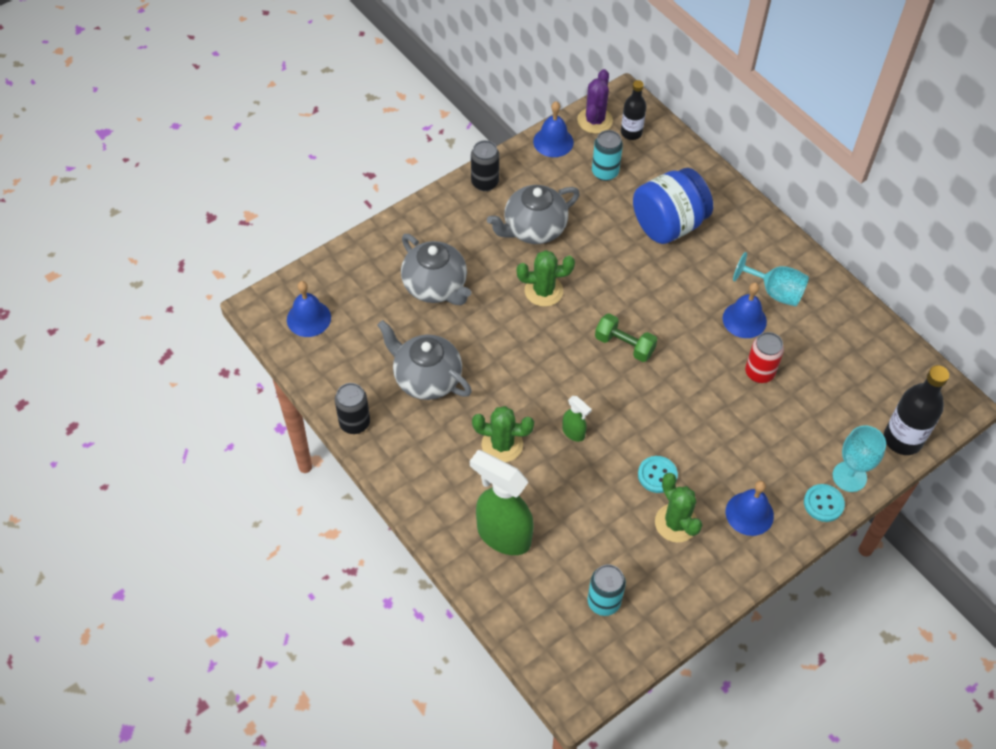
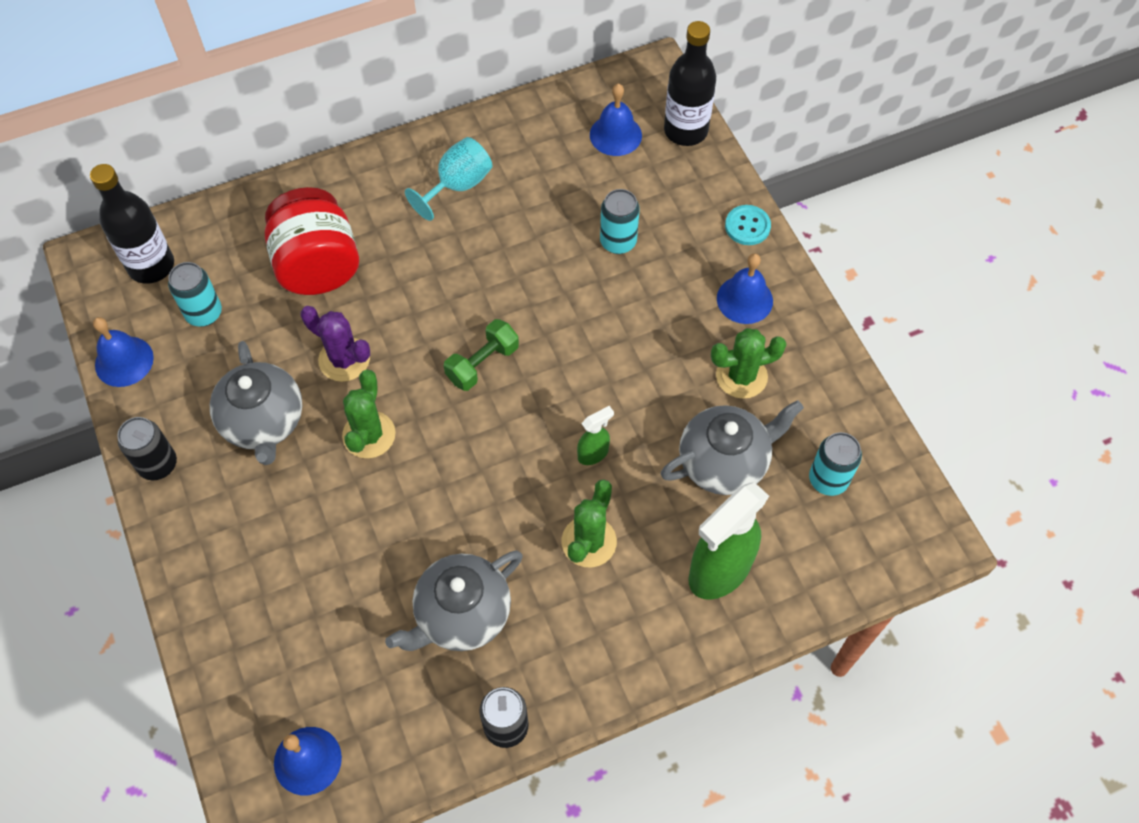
camera: 75 degrees left, 5 degrees up
grey teapot [401,234,471,305] -> grey teapot moved to [661,400,804,495]
purple cactus [577,69,613,134] -> purple cactus moved to [301,306,370,382]
black bottle [621,80,646,140] -> black bottle [90,164,174,284], size x1.56
blue jar [633,168,713,244] -> red jar [265,187,359,295]
turquoise button [638,456,678,493] -> none
blue bell [723,282,767,338] -> blue bell moved to [590,83,642,156]
red can [745,332,784,383] -> none
turquoise goblet [833,425,886,492] -> none
none -> turquoise can [600,189,640,254]

